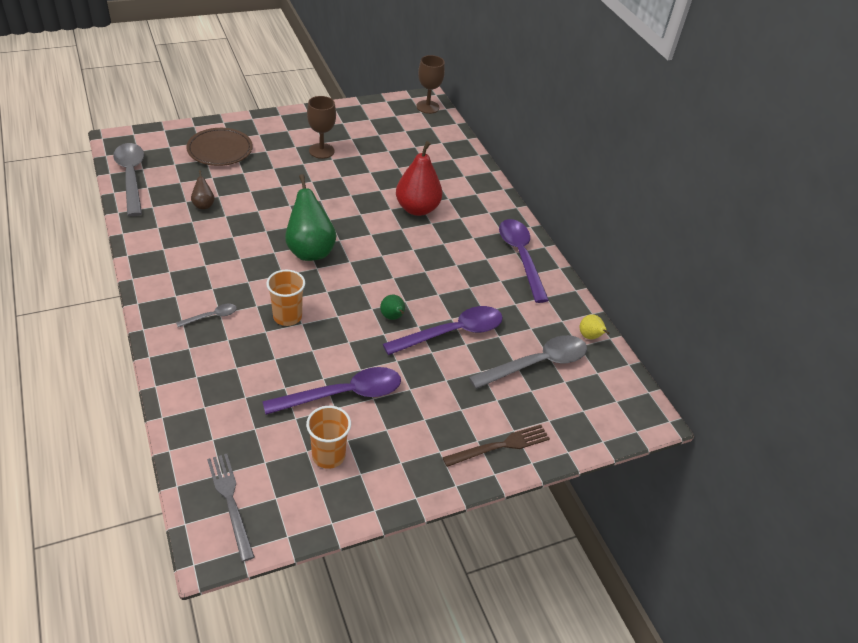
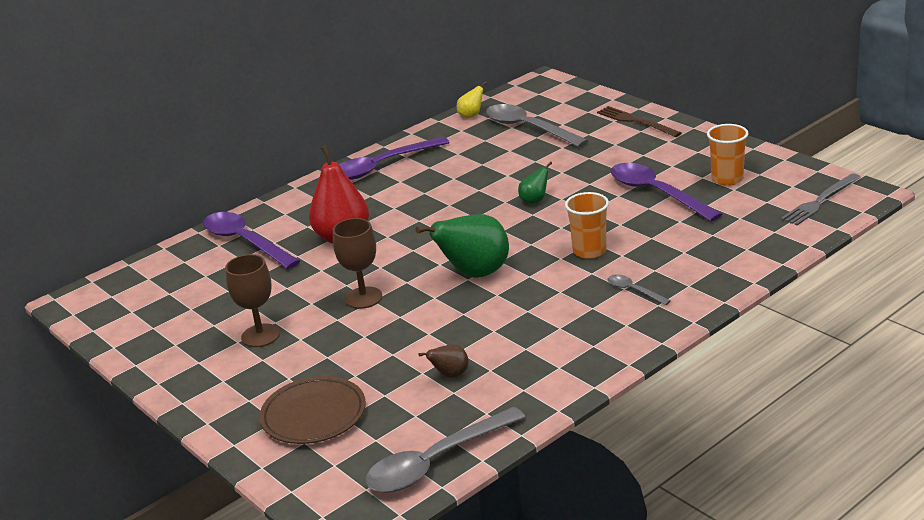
camera: 100 degrees left, 15 degrees down
purple spoon [383,306,503,355] -> purple spoon moved to [203,212,300,269]
brown goblet [416,55,445,114] -> brown goblet moved to [333,218,382,309]

